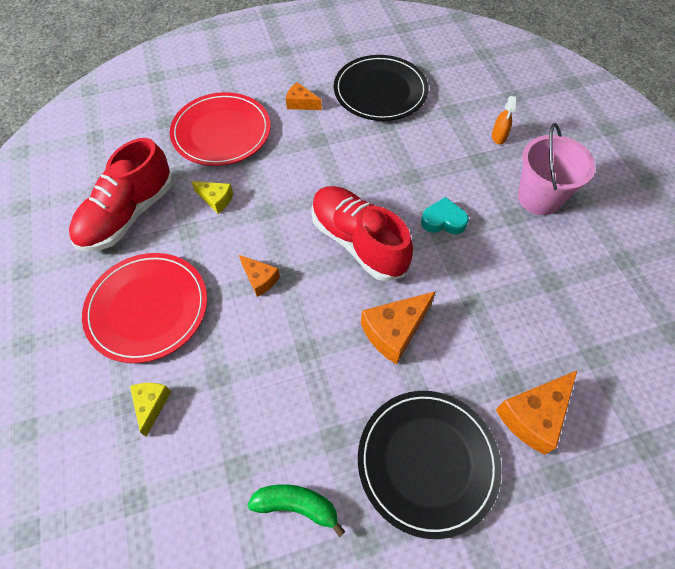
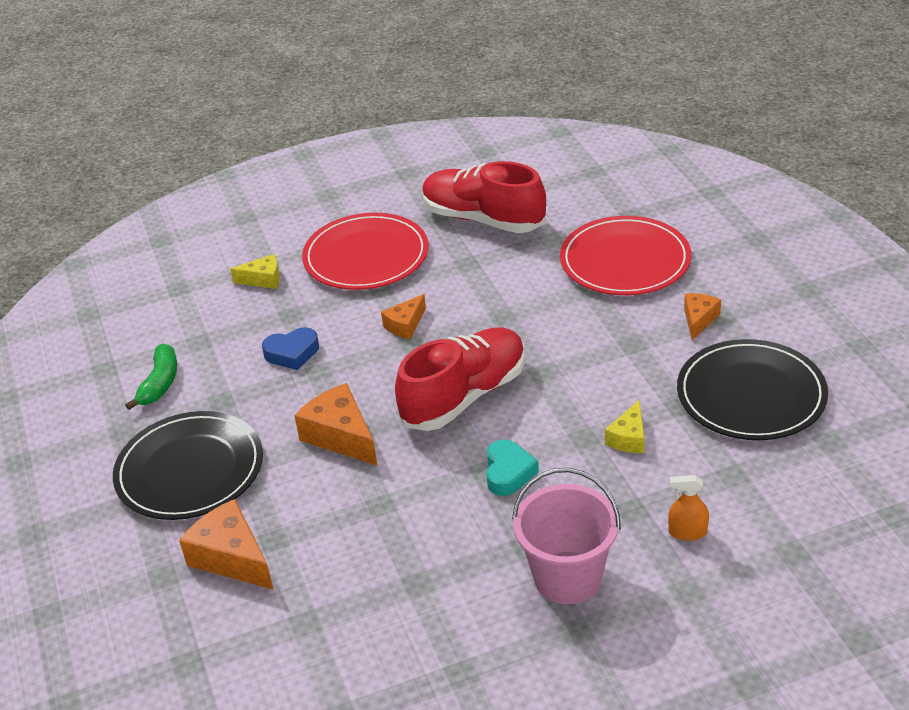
camera: 90 degrees right, 20 degrees down
yellow cheese [191,181,233,214] -> yellow cheese moved to [605,400,644,453]
none -> blue heart [262,327,319,370]

